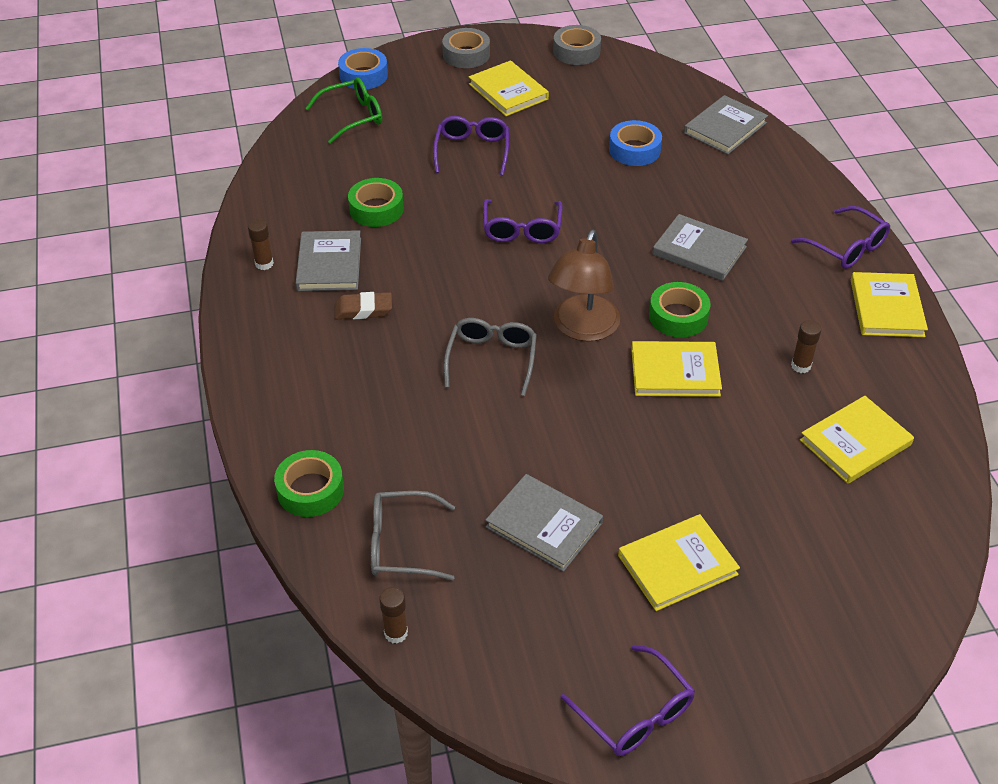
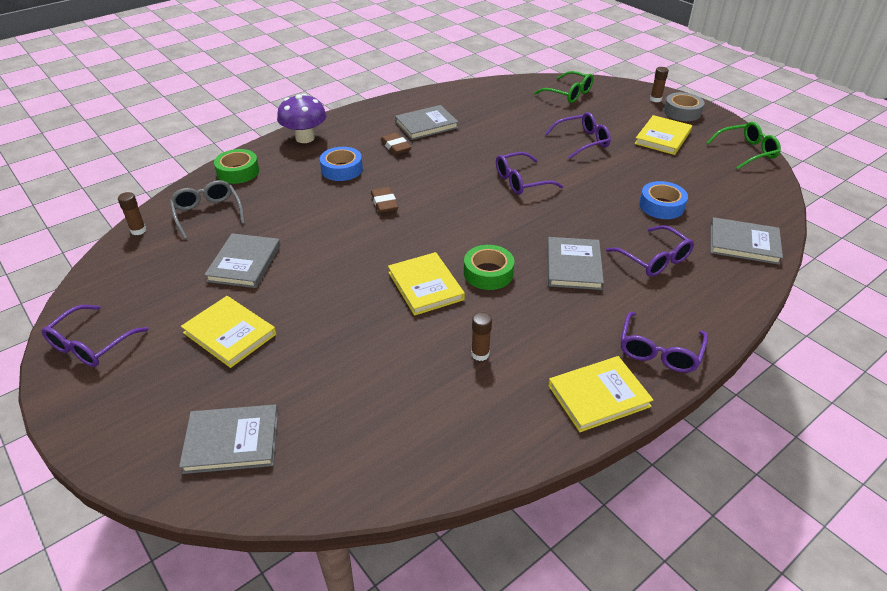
camera: 65 degrees right, 5 degrees down
brown glue stick [248,219,274,270] -> brown glue stick moved to [650,67,669,102]
blue tape [338,48,388,89] -> blue tape moved to [320,147,363,181]
green tape [348,178,404,227] -> none
grey glasses [444,318,537,396] -> brown eraser [371,187,398,213]
brown lamp [548,230,620,341] -> none
grey tape [553,25,601,65] -> green glasses [707,122,781,169]
yellow book [800,396,914,484] -> none
none -> grey book [179,405,278,474]
none -> purple mushroom [277,94,326,143]
none -> purple glasses [606,225,694,277]

